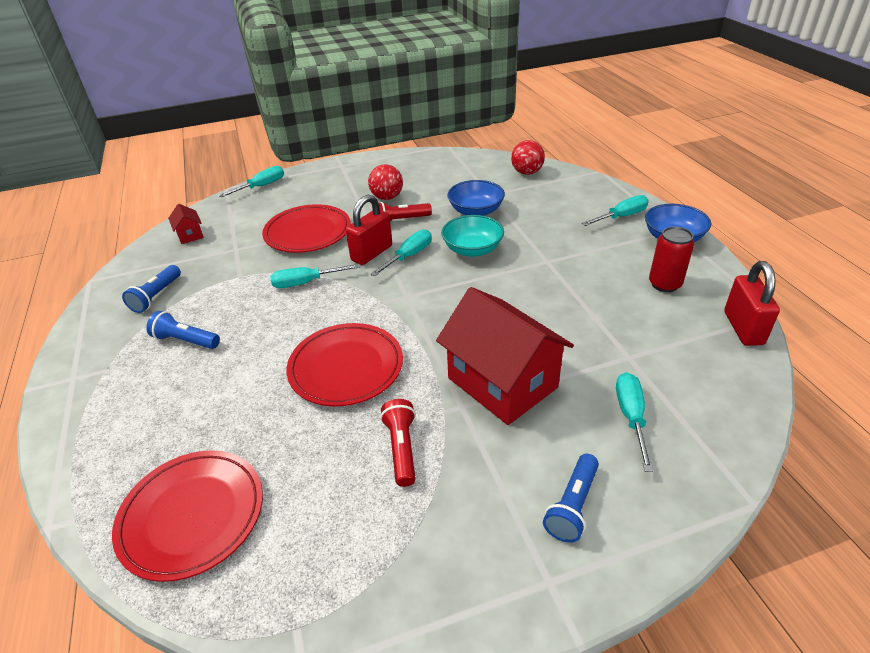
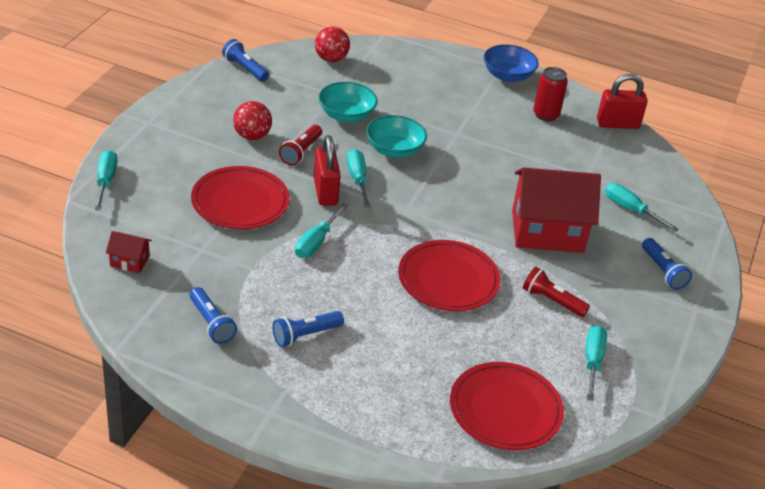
camera: 55 degrees left, 0 degrees up
blue bowl [447,180,505,216] -> turquoise bowl [319,82,378,122]
turquoise screwdriver [582,195,649,226] -> turquoise screwdriver moved to [586,325,607,401]
red padlock [724,261,780,346] -> red padlock turned 45 degrees counterclockwise [597,74,648,129]
none -> blue flashlight [222,39,269,81]

